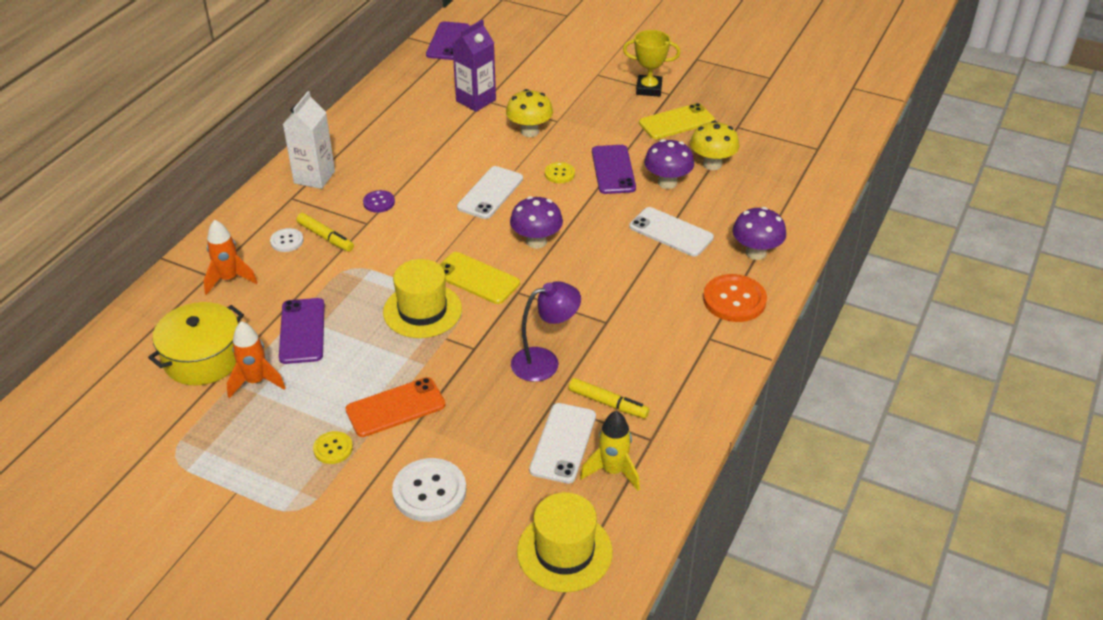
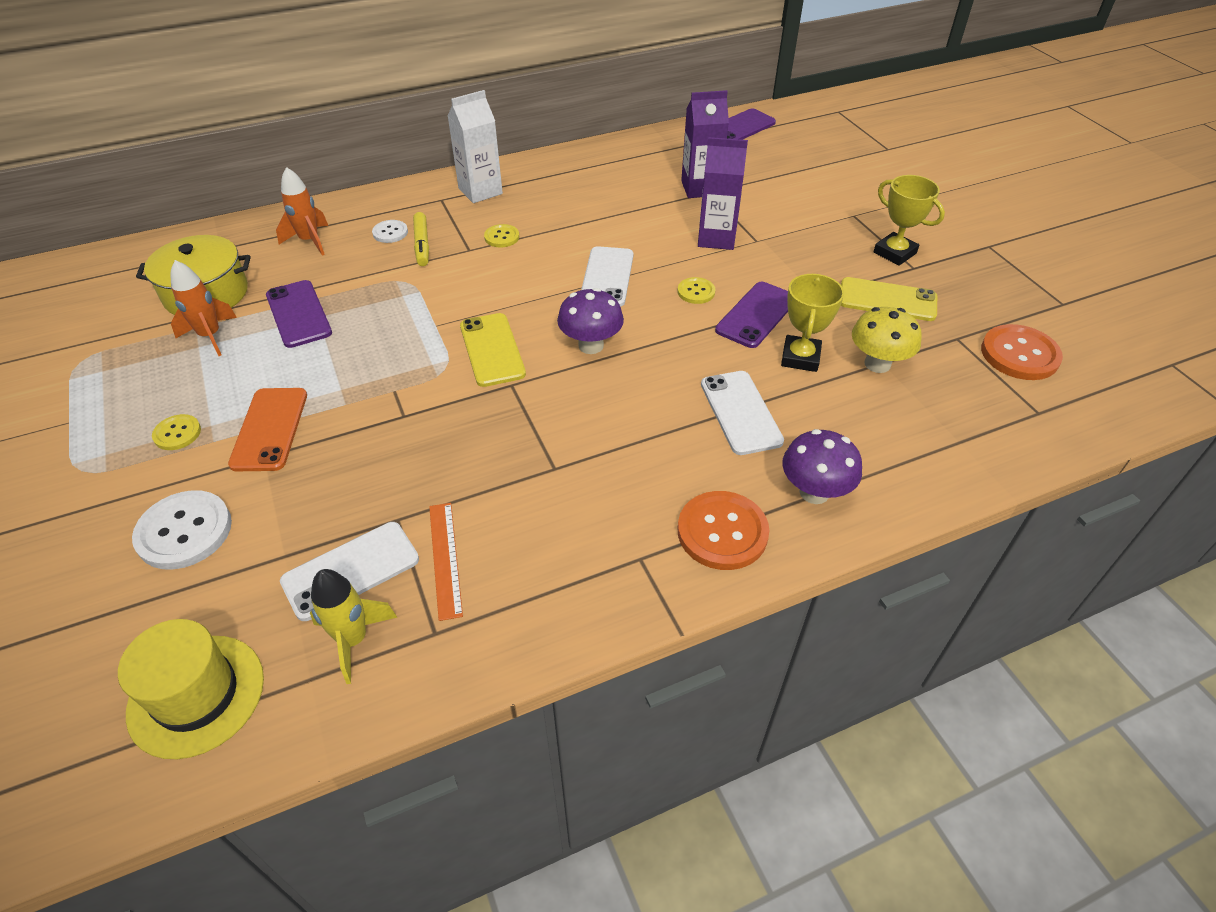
camera: 40 degrees right, 5 degrees up
purple phone [279,298,325,364] -> purple phone turned 60 degrees counterclockwise [266,280,332,348]
orange phone [346,377,445,437] -> orange phone turned 75 degrees clockwise [228,388,307,471]
purple button [363,190,395,213] -> yellow button [484,224,519,248]
yellow hat [383,259,462,338] -> none
white phone [457,166,523,219] -> white phone turned 60 degrees counterclockwise [581,246,633,307]
yellow mushroom [506,89,553,137] -> purple carton [698,137,748,250]
purple lamp [511,281,581,382] -> none
yellow marker [569,378,649,419] -> orange ruler [429,503,463,621]
purple mushroom [644,139,694,189] -> yellow trophy [781,274,844,372]
none -> orange button [981,324,1063,380]

